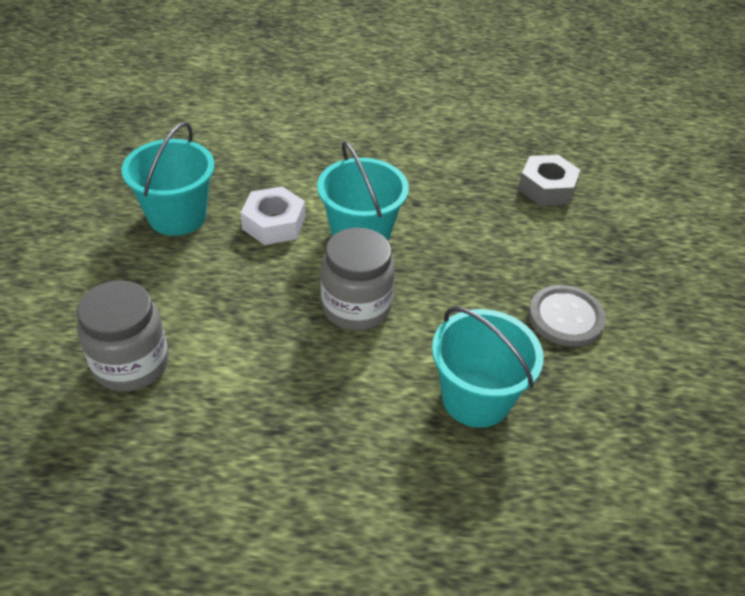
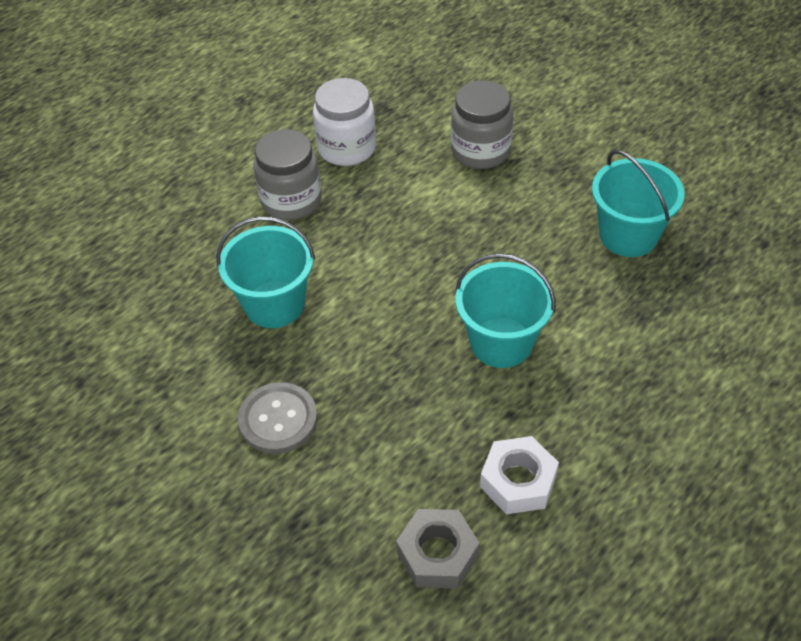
camera: 135 degrees right, 5 degrees up
white nut [241,186,305,245] -> white nut moved to [480,436,559,514]
grey jar [321,227,395,331] -> grey jar moved to [253,129,322,220]
none -> white jar [313,78,376,166]

